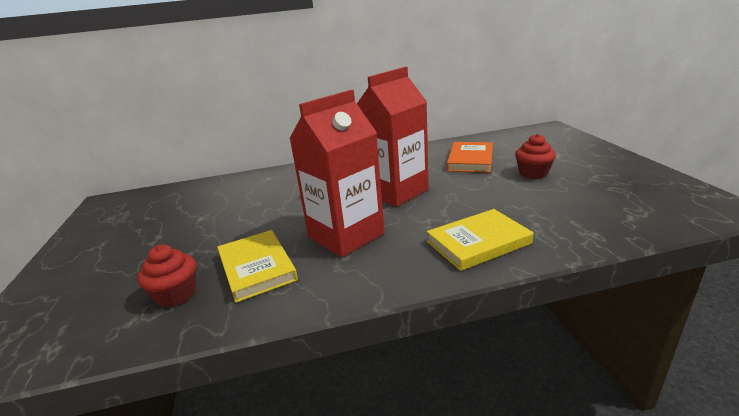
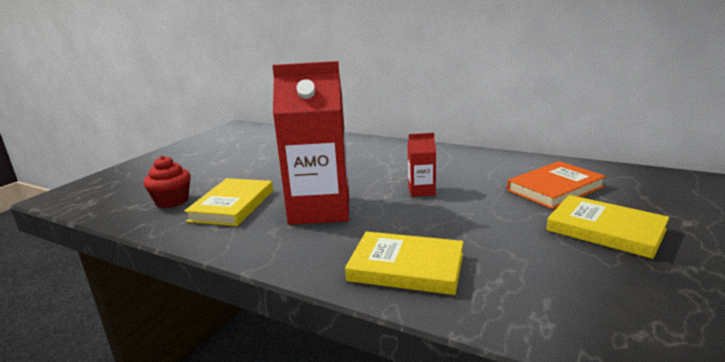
camera: 40 degrees right, 5 degrees down
red carton [357,67,429,207] -> red carton [408,133,436,197], size x0.44
red cupcake [515,134,556,179] -> yellow book [546,195,670,259]

